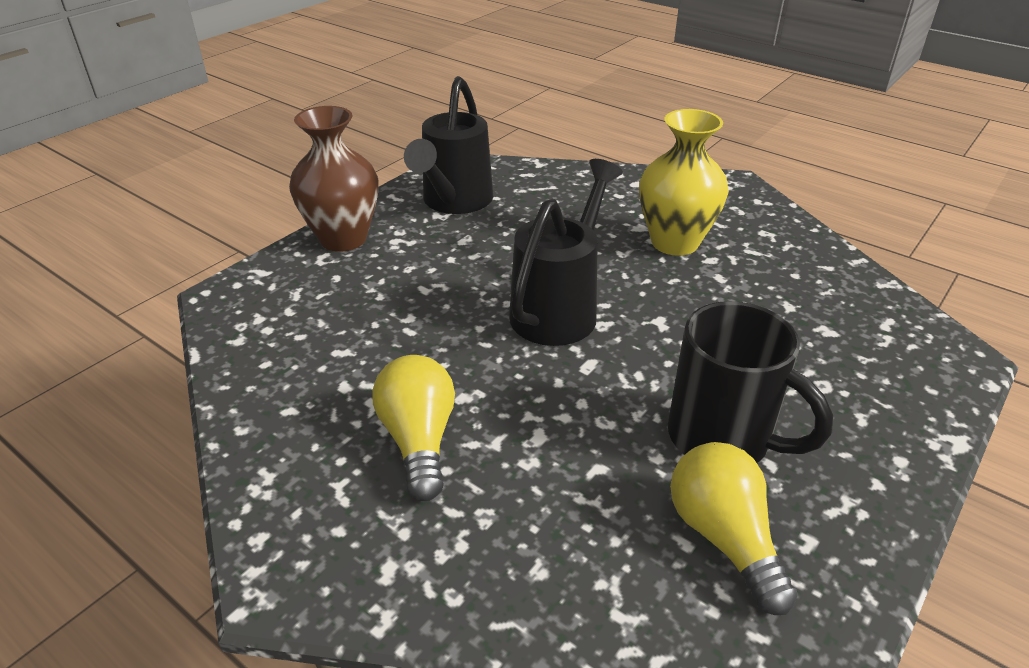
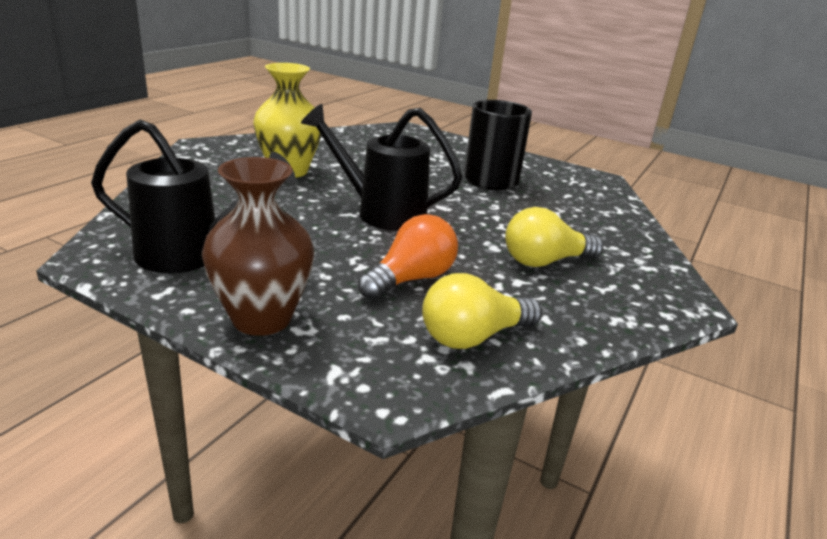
camera: 100 degrees left, 10 degrees down
yellow light bulb [670,442,798,615] -> yellow light bulb moved to [422,273,542,349]
none -> orange light bulb [358,214,458,300]

